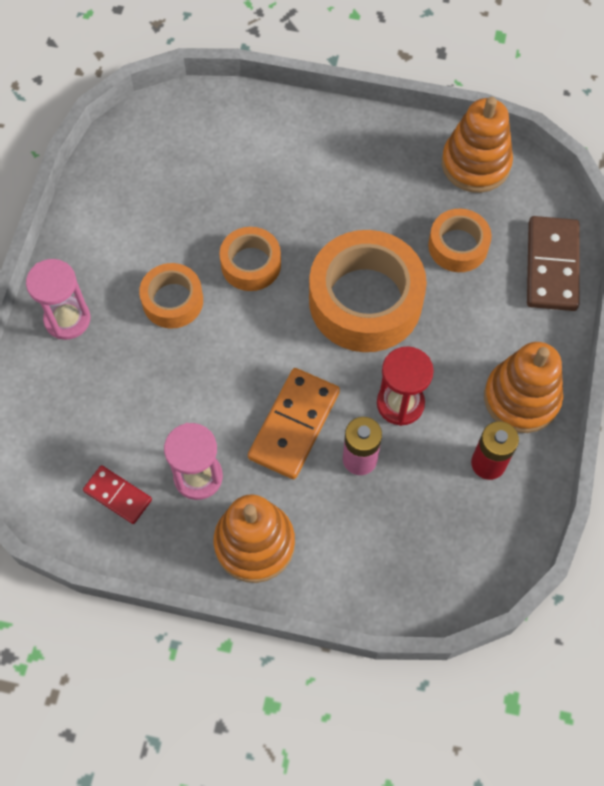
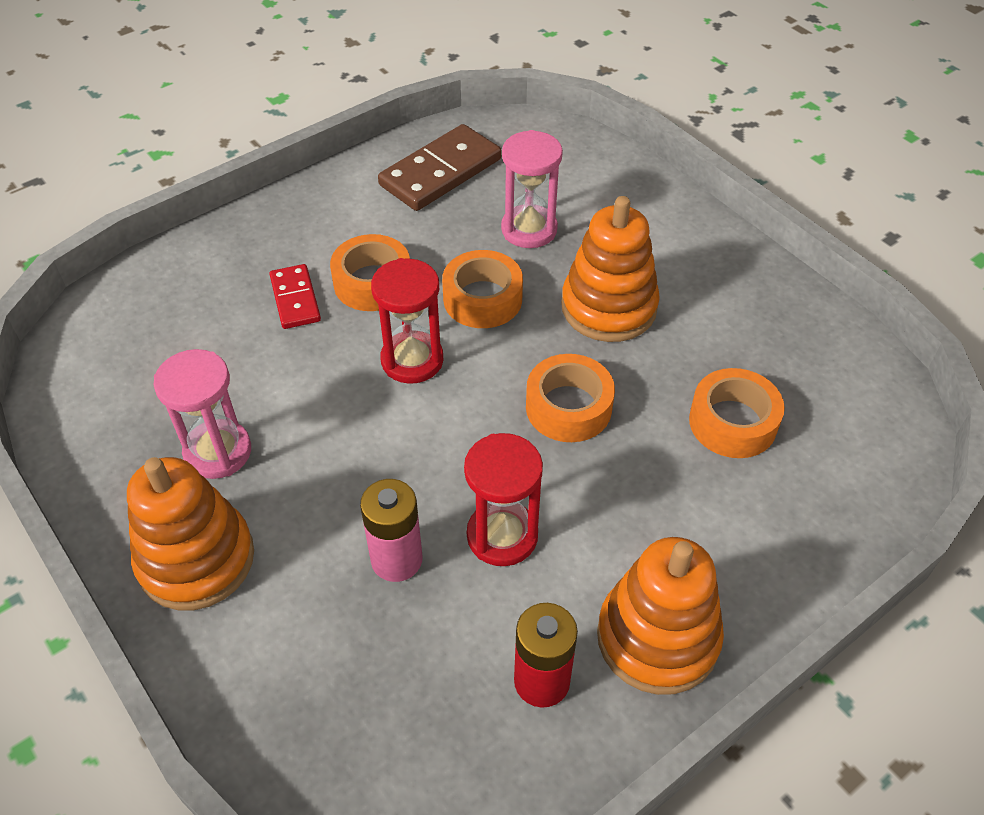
camera: 40 degrees right, 15 degrees down
pink hourglass [26,259,90,340] -> pink hourglass moved to [501,130,563,248]
red domino [83,465,152,524] -> red domino moved to [270,264,321,329]
orange domino [248,368,340,479] -> none
orange tape [309,230,427,352] -> orange tape [526,354,615,442], size x0.54
orange stacking toy [442,97,513,193] -> orange stacking toy moved to [561,196,660,342]
brown domino [527,216,579,311] -> brown domino moved to [378,124,502,211]
none -> red hourglass [371,258,443,384]

